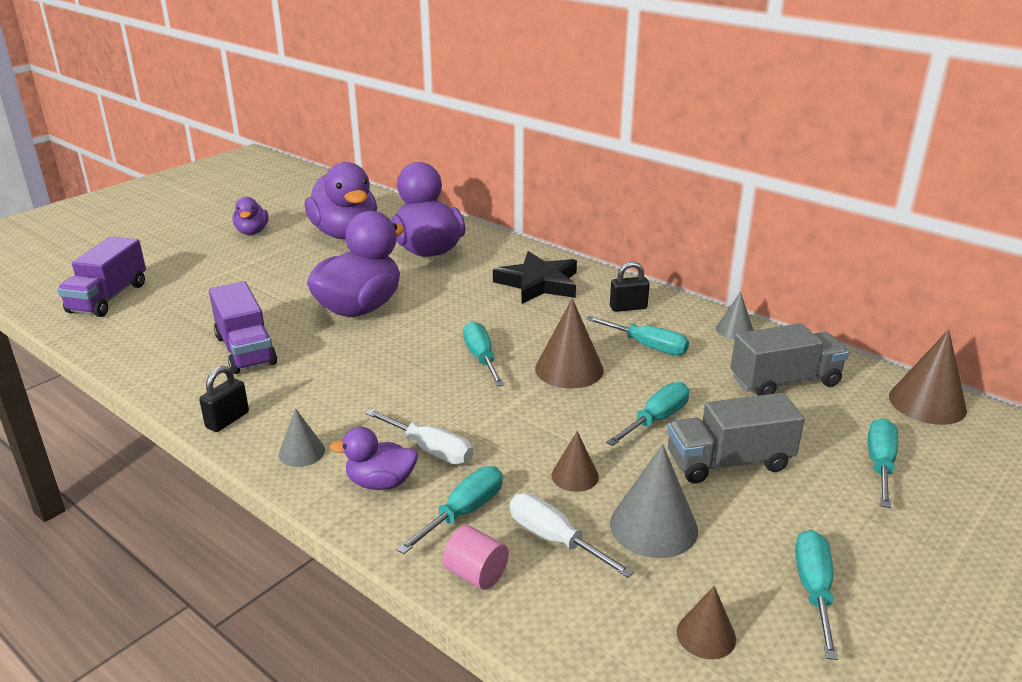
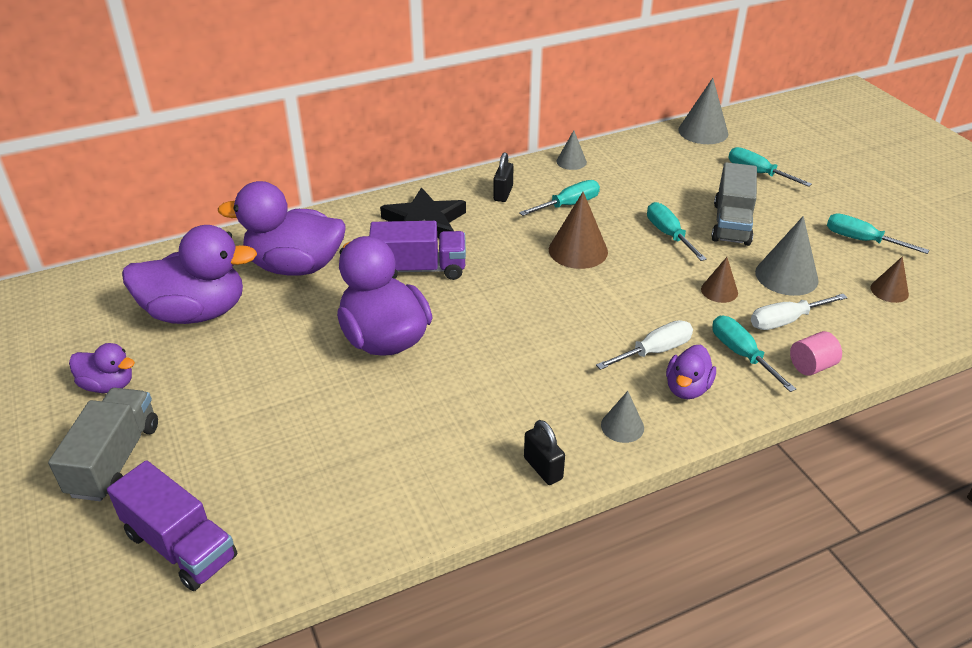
camera: 65 degrees left, 10 degrees up
purple truck [209,281,277,374] -> purple truck moved to [369,221,466,280]
turquoise screwdriver [463,321,504,386] -> none
grey truck [731,323,849,396] -> grey truck moved to [48,388,158,501]
brown cone [889,329,967,425] -> grey cone [678,78,728,144]

